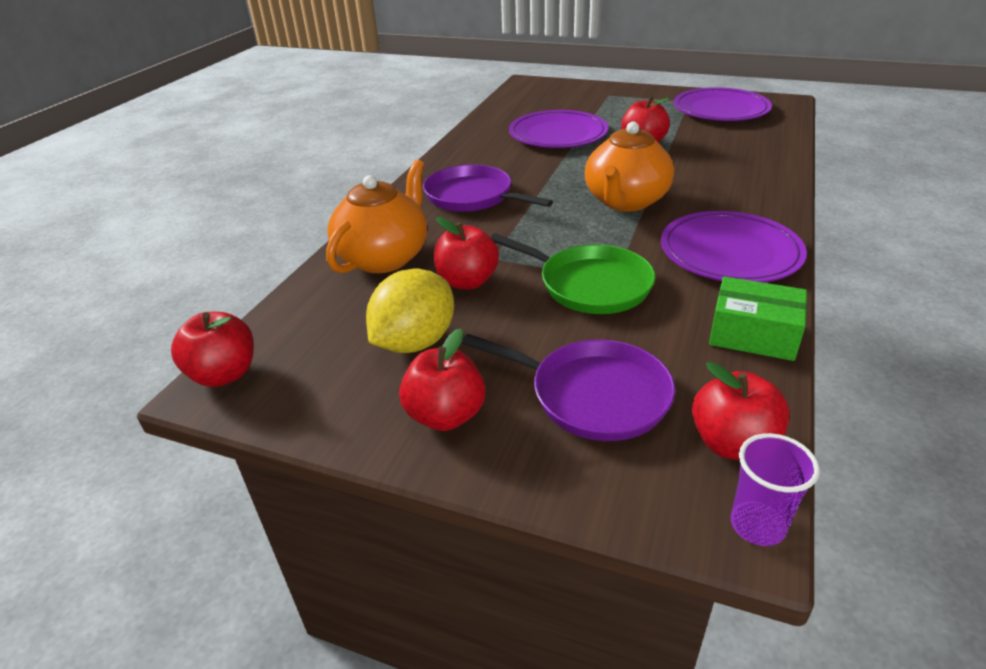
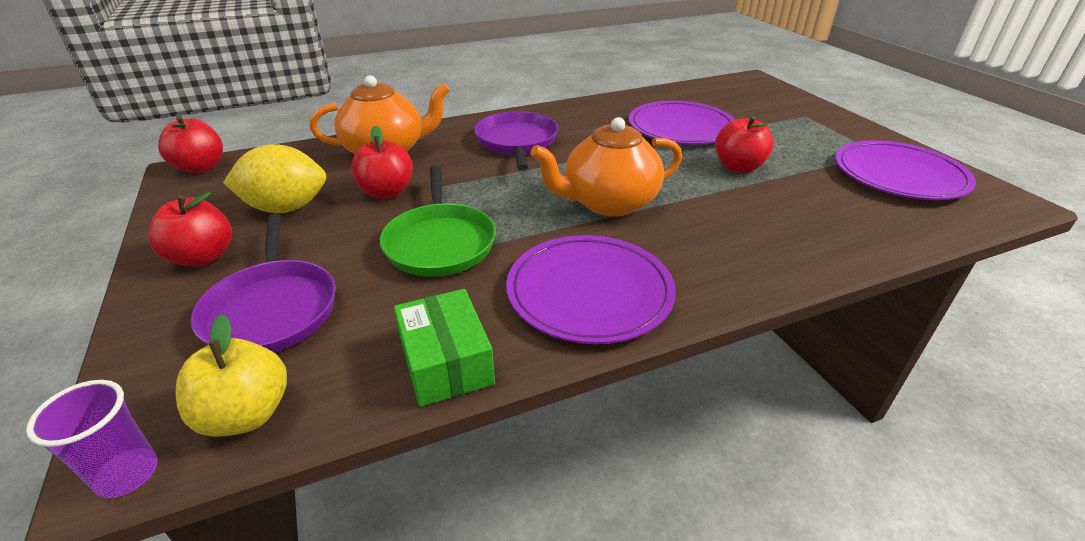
camera: 45 degrees right, 0 degrees up
red apple [692,362,790,460] -> yellow apple [176,314,287,437]

